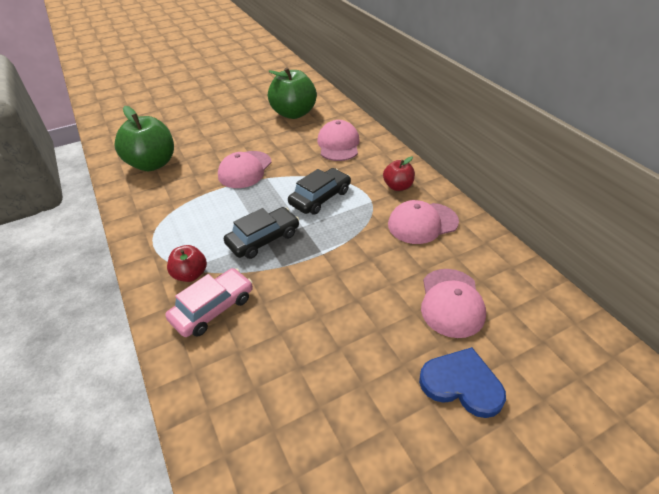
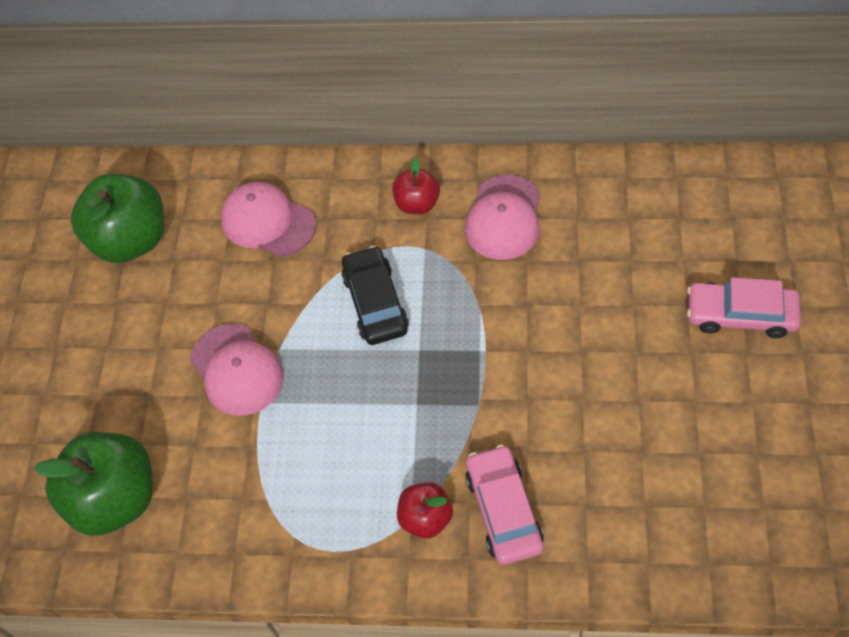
camera: 55 degrees left, 15 degrees up
black car [224,207,299,259] -> none
blue heart [419,347,506,418] -> pink car [687,277,801,338]
pink cap [421,269,486,338] -> none

